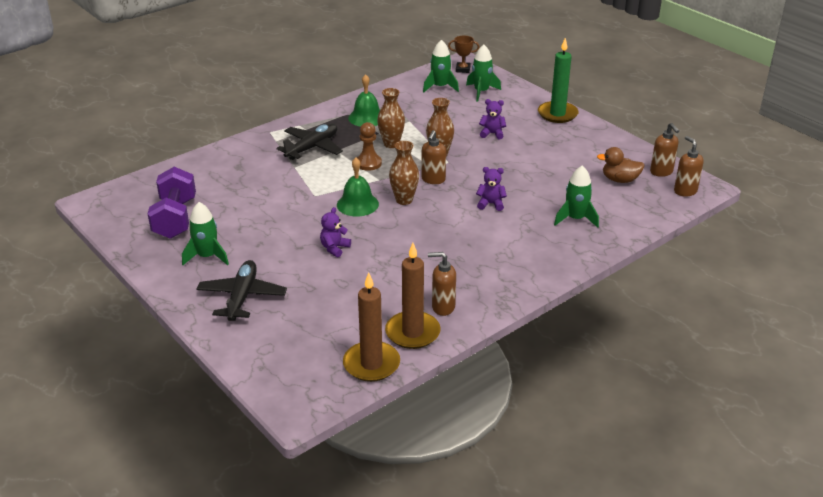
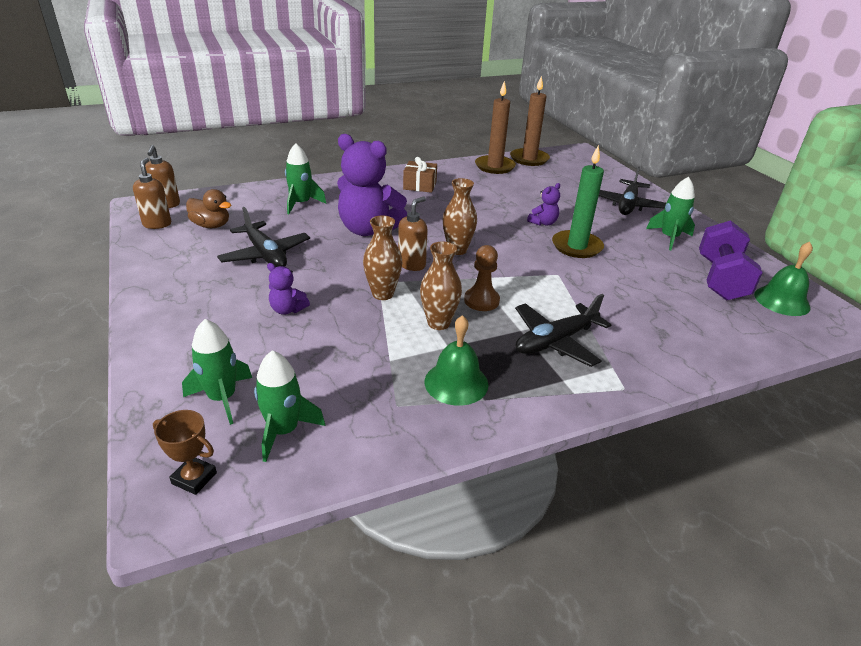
camera: 165 degrees left, 0 degrees up
green bell [337,158,379,217] -> green bell moved to [754,242,813,316]
brown soap dispenser [428,252,456,316] -> none
purple teddy bear [476,167,507,211] -> purple teddy bear [337,134,407,236], size x2.21
green candle [538,38,579,123] -> green candle moved to [552,145,604,258]
none -> black plane [217,207,310,267]
none -> brown gift [403,157,437,193]

